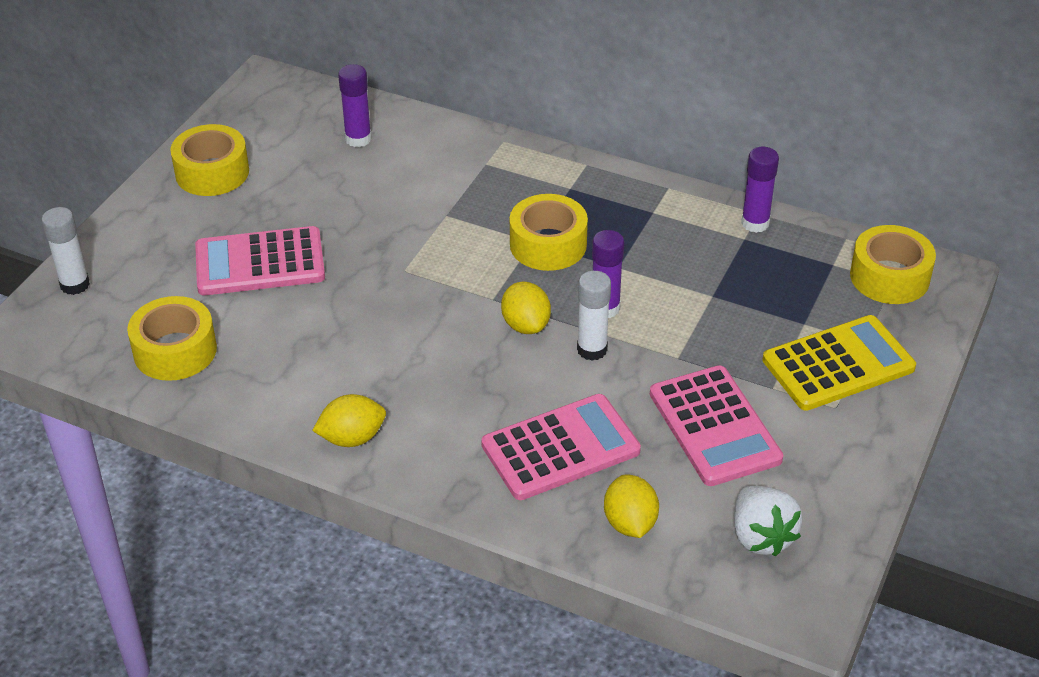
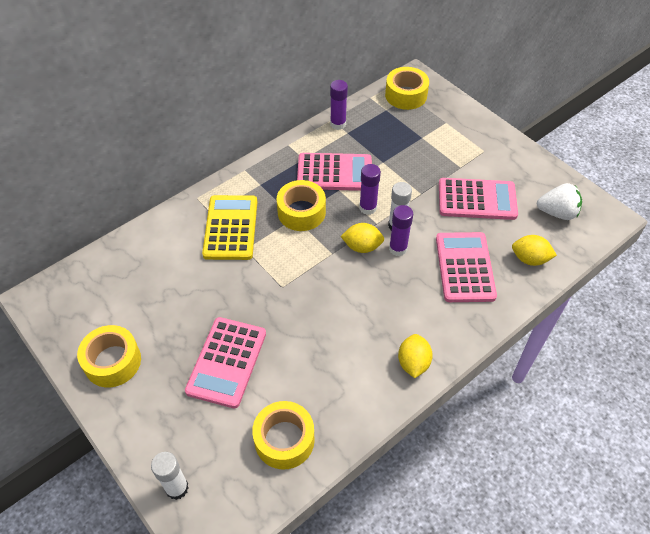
camera: 65 degrees left, 10 degrees up
purple glue stick [338,64,372,147] -> purple glue stick moved to [389,205,413,256]
yellow calculator [762,315,916,411] -> yellow calculator moved to [202,195,257,260]
none -> pink calculator [297,153,372,191]

